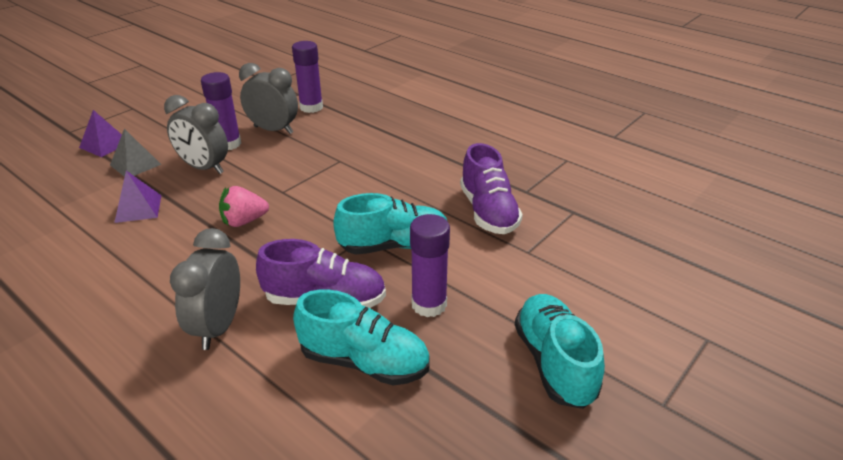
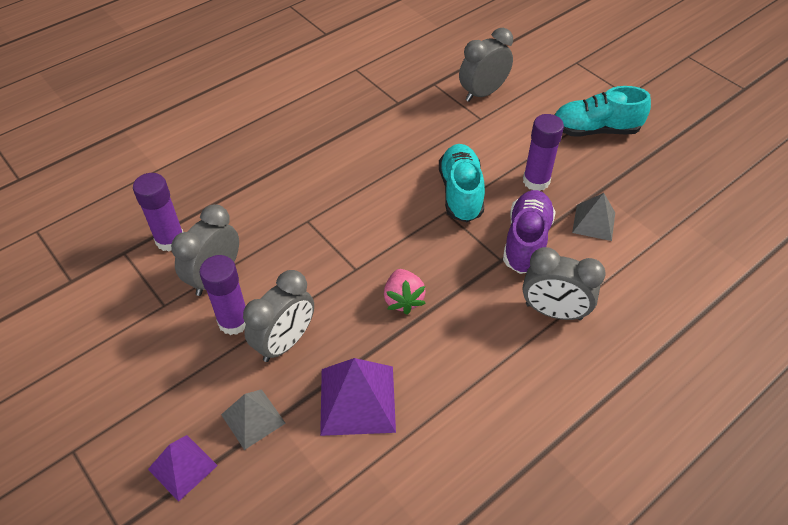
camera: 80 degrees left, 15 degrees up
purple pyramid [114,171,162,223] -> purple pyramid [320,358,396,436], size x1.58
turquoise shoe [293,289,430,385] -> grey pyramid [572,193,615,241]
purple shoe [460,143,523,234] -> none
none -> grey clock [459,28,513,102]

